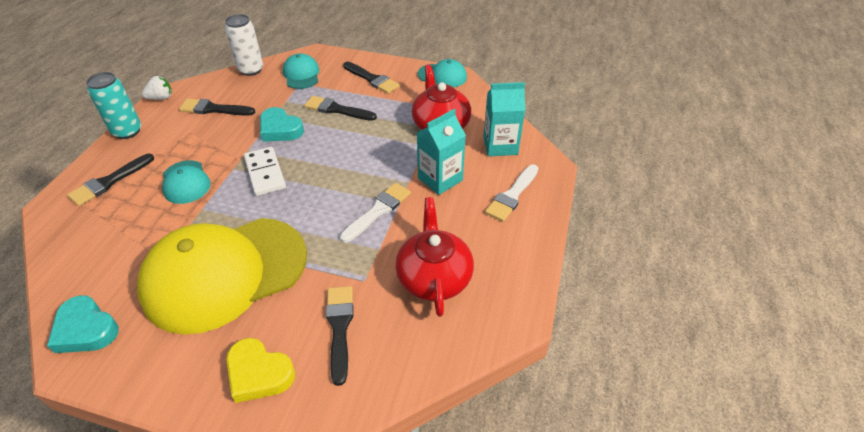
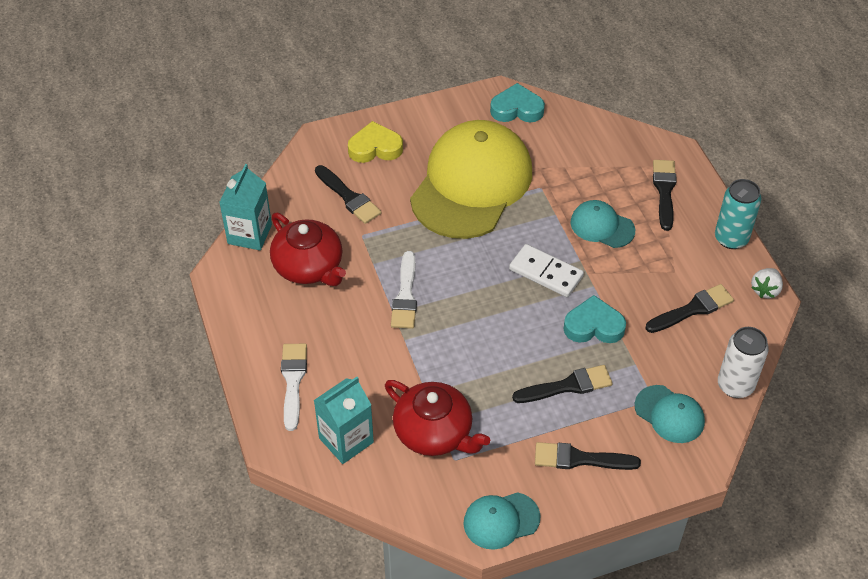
camera: 145 degrees right, 5 degrees up
turquoise carton [417,109,466,195] -> turquoise carton moved to [219,164,272,250]

